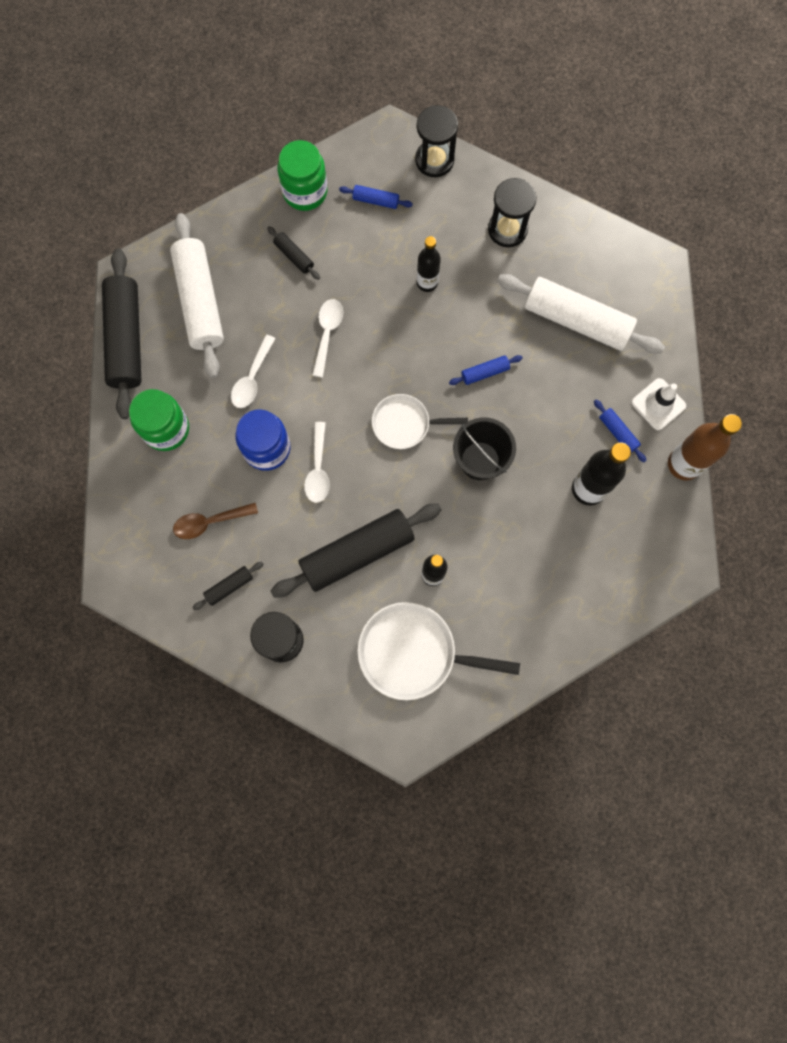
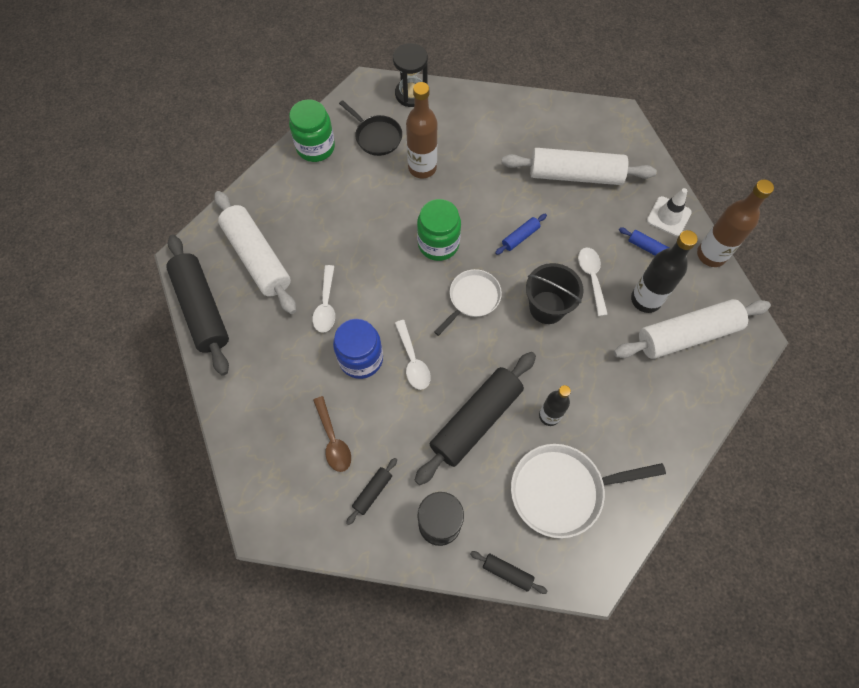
camera: 20 degrees left, 10 degrees down
green jar [129,389,189,451] -> green jar moved to [417,199,461,261]
brown spoon [173,503,258,539] -> brown spoon turned 75 degrees counterclockwise [313,396,351,472]
black rolling pin [267,226,320,280] -> black rolling pin moved to [470,551,547,594]
white spoon [312,299,343,377] -> white spoon moved to [578,248,608,316]
blue rolling pin [339,185,413,209] -> black pan [339,100,402,156]
white pan [372,394,468,449] -> white pan turned 150 degrees clockwise [434,269,502,336]
black bottle [417,236,441,292] -> none
black hourglass [488,178,537,247] -> none
none -> brown bottle [406,82,437,178]
none -> white rolling pin [614,299,771,359]

